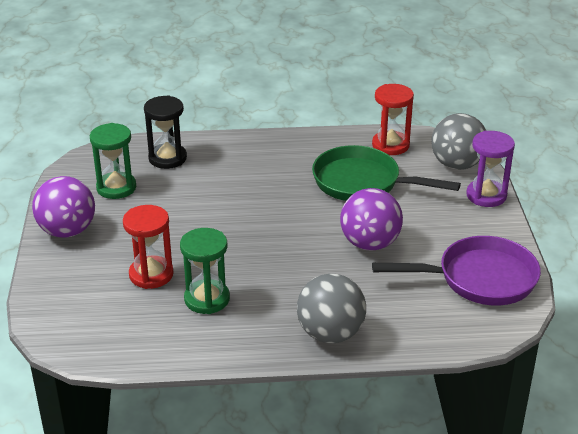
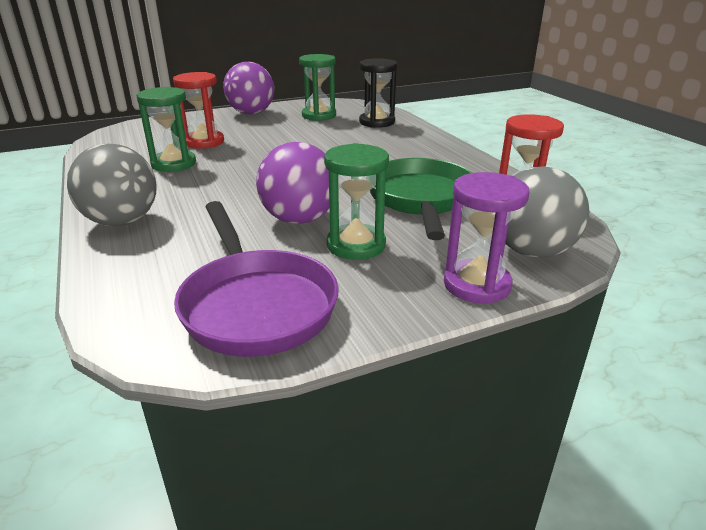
camera: 70 degrees right, 5 degrees down
none -> green hourglass [324,143,389,260]

